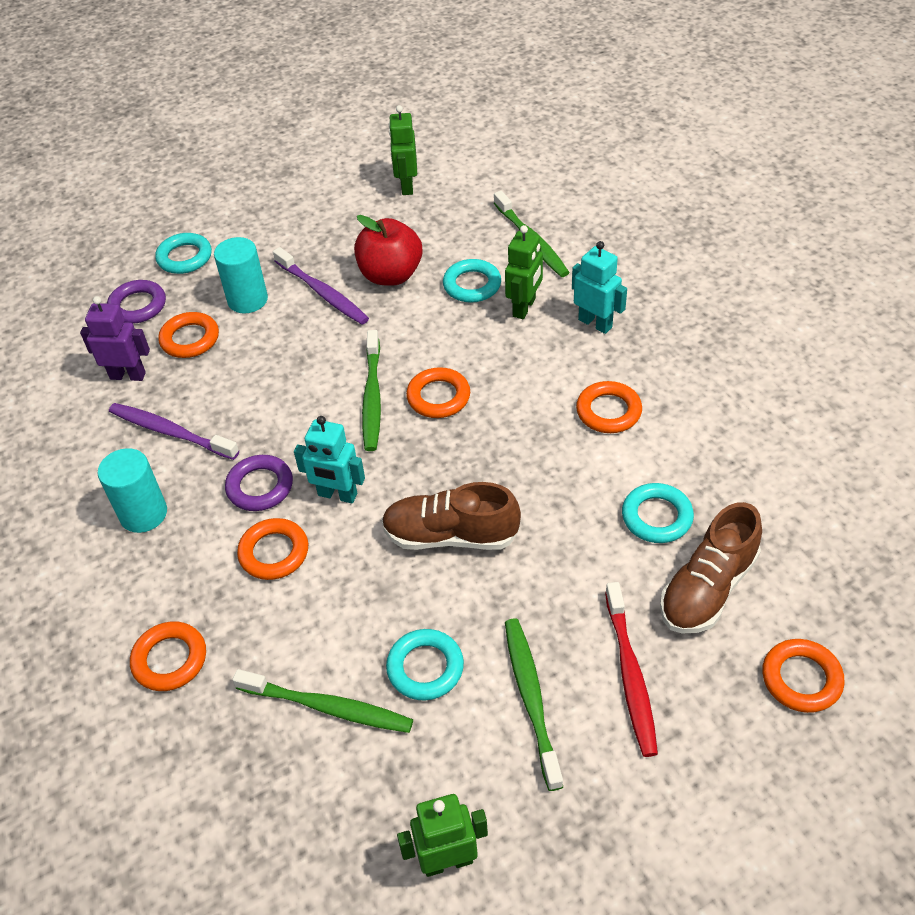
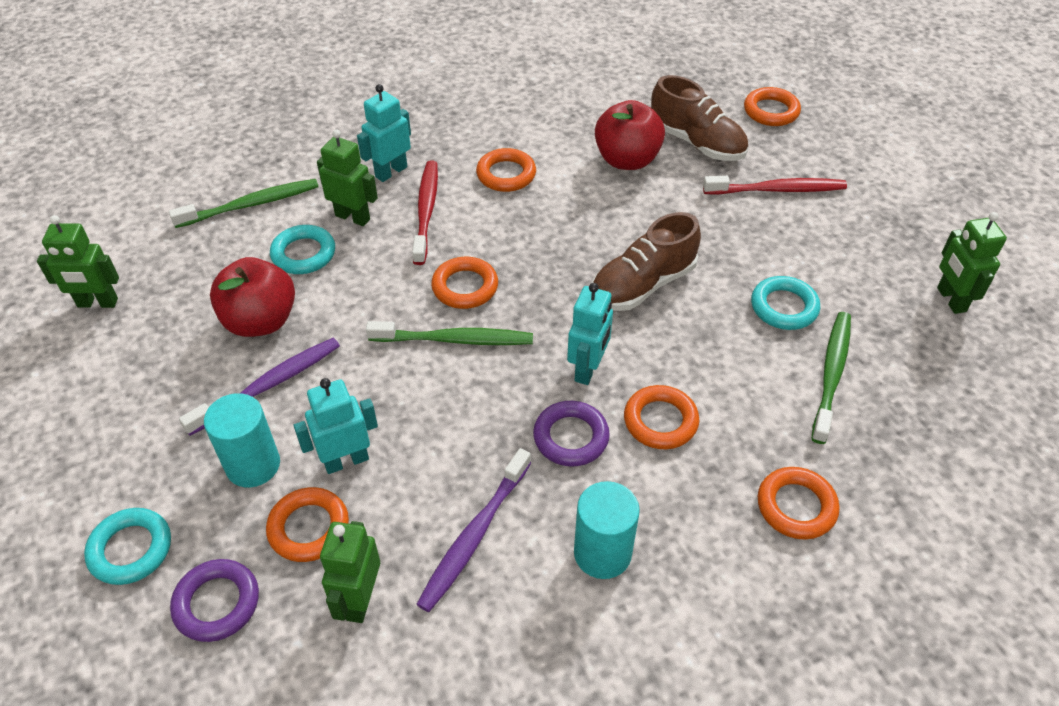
camera: 90 degrees left, 0 degrees up
purple robot [80,296,150,381] -> green robot [320,521,380,623]
brown shoe [382,482,521,550] -> brown shoe turned 45 degrees clockwise [592,212,701,311]
green toothbrush [505,618,563,791] -> none
turquoise ring [622,483,694,543] -> red apple [595,100,665,170]
none -> turquoise robot [294,378,378,474]
none -> red toothbrush [412,161,438,265]

